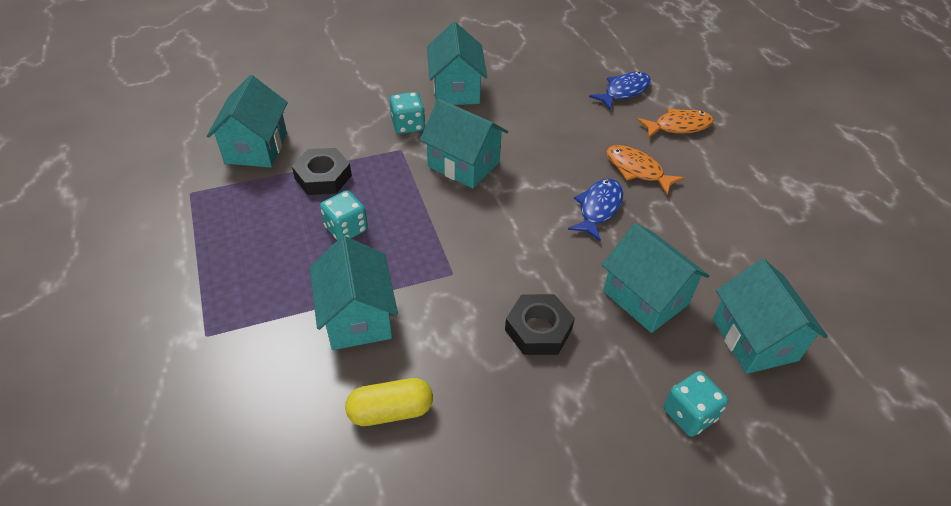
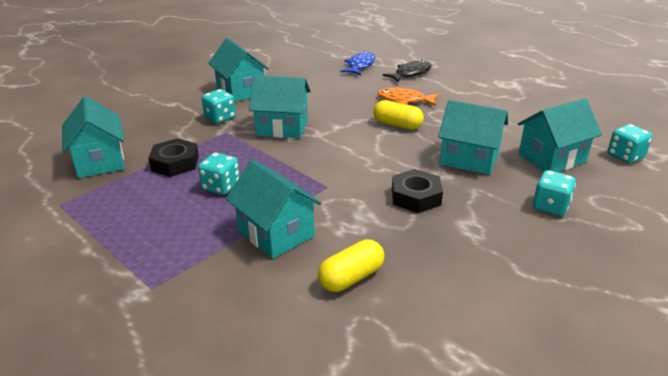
camera: 25 degrees left, 15 degrees down
blue fish [568,179,623,241] -> yellow capsule [373,100,424,130]
orange fish [637,108,714,138] -> black fish [383,60,432,82]
turquoise house [713,259,828,374] -> turquoise house turned 75 degrees counterclockwise [518,98,602,172]
none -> turquoise dice [608,124,652,163]

